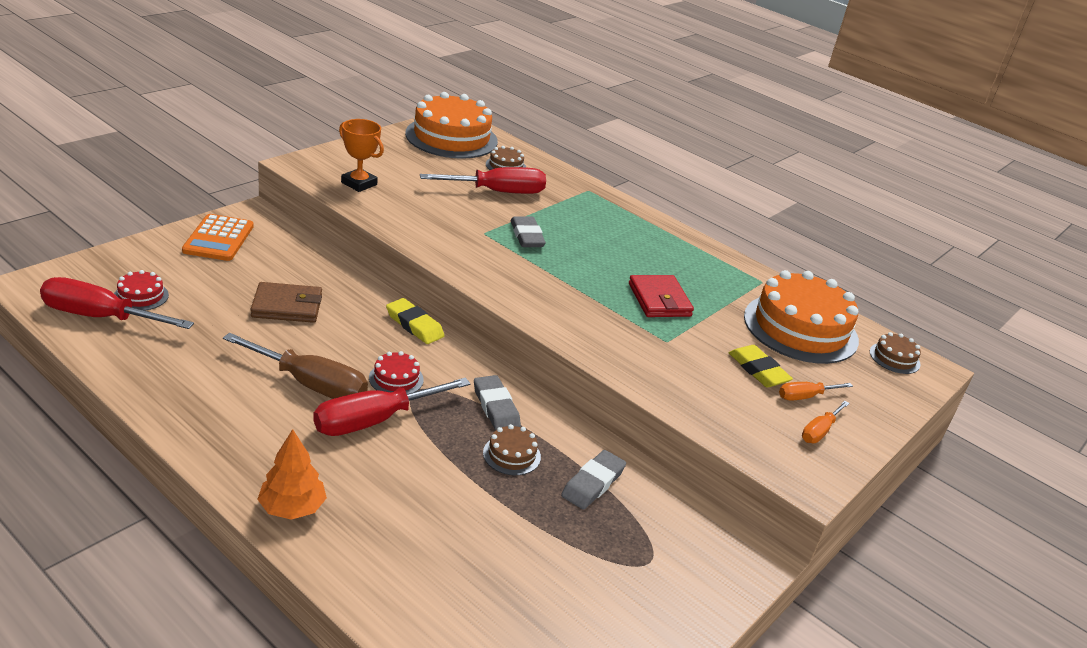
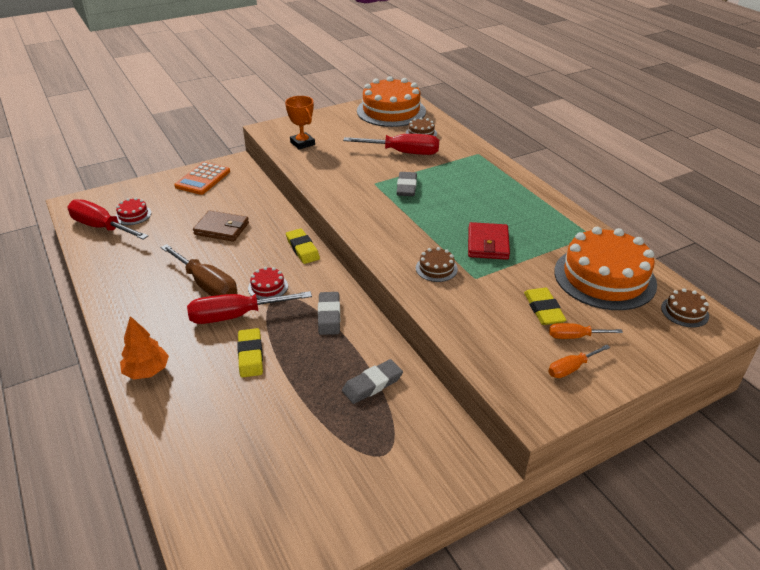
camera: 25 degrees right, 5 degrees up
brown cake [483,424,541,475] -> brown cake moved to [416,247,458,282]
none -> yellow eraser [237,328,263,378]

